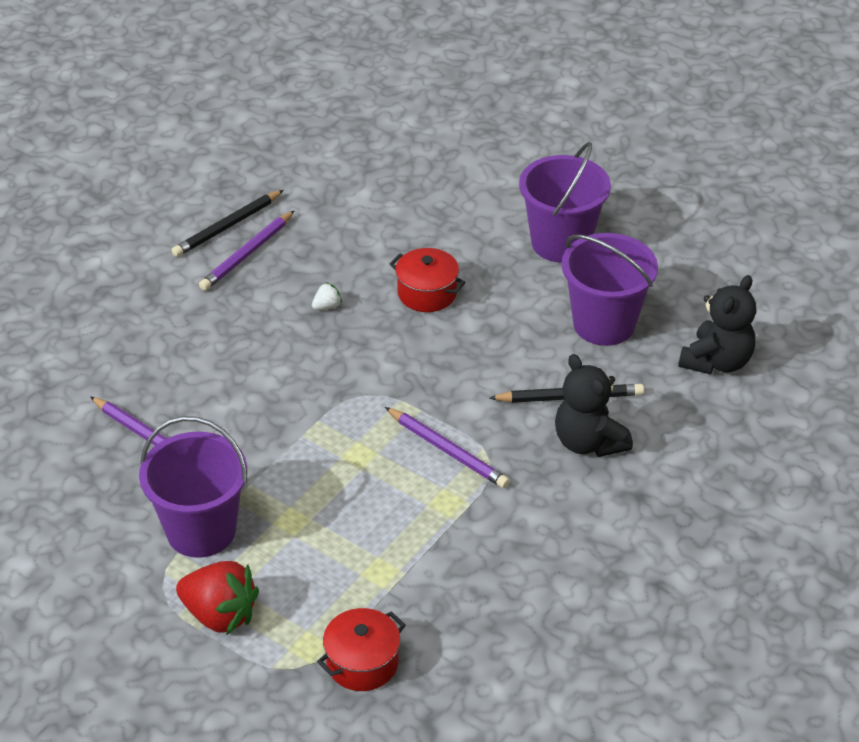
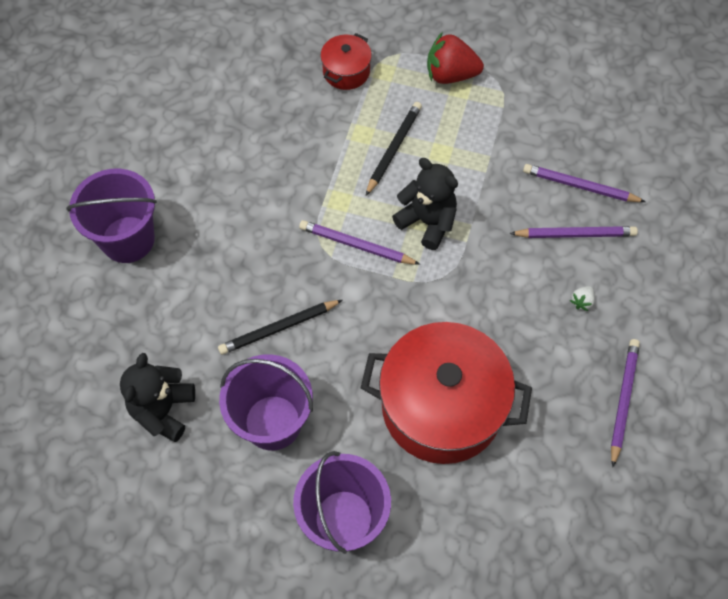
camera: 160 degrees right, 20 degrees up
purple bucket [139,416,247,558] -> purple bucket moved to [66,169,157,263]
black pencil [171,190,284,257] -> black pencil moved to [366,102,422,196]
white strawberry [312,282,342,310] -> white strawberry moved to [570,286,595,311]
red pot [390,248,466,312] -> red pot [361,322,532,464], size x2.15
black teddy bear [555,354,633,457] -> black teddy bear moved to [392,158,458,250]
none -> purple pencil [509,226,638,238]

